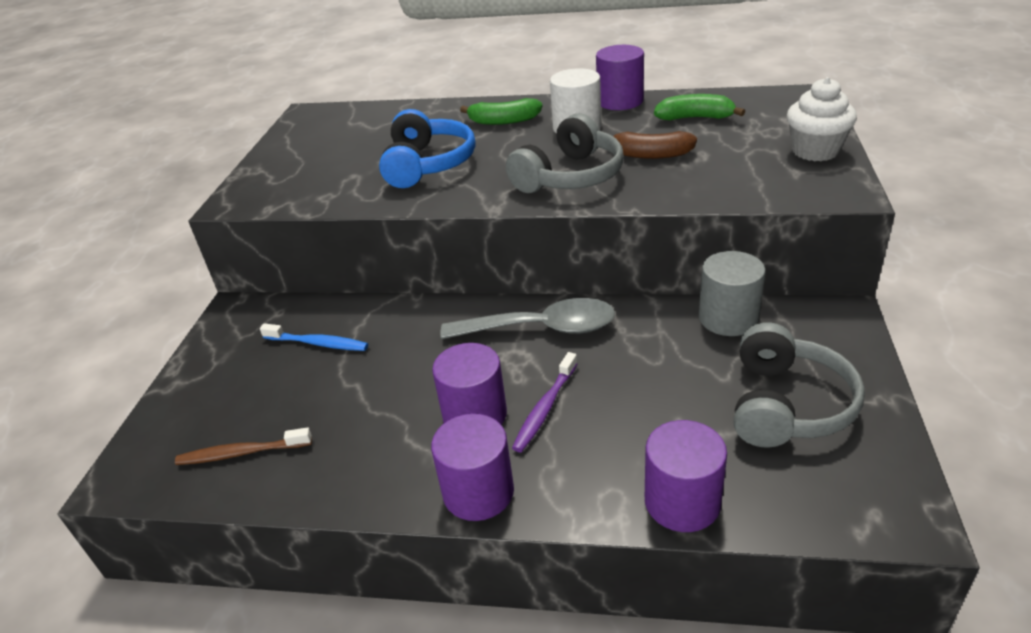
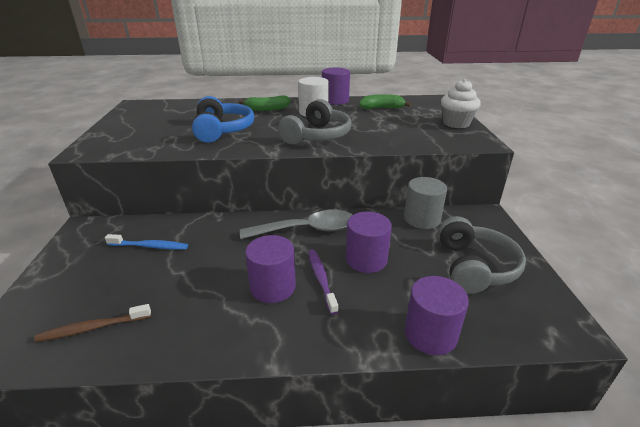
camera: 15 degrees left, 5 degrees down
purple cylinder [431,414,514,521] -> purple cylinder moved to [346,212,392,273]
purple toothbrush [512,352,577,452] -> purple toothbrush turned 150 degrees clockwise [308,249,338,315]
brown banana [613,131,697,159] -> none

